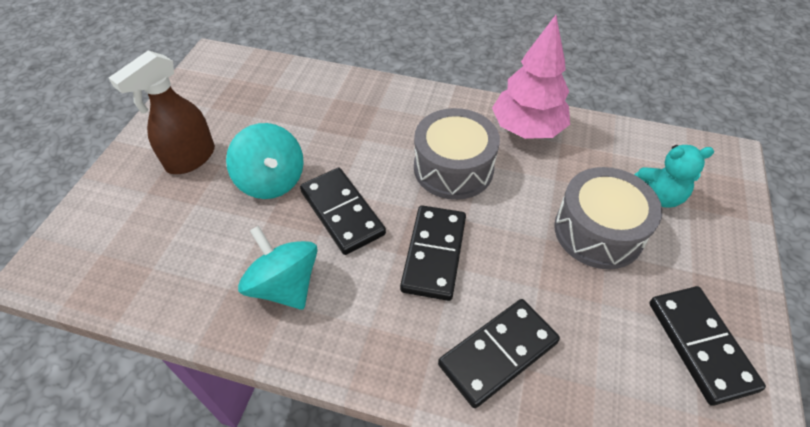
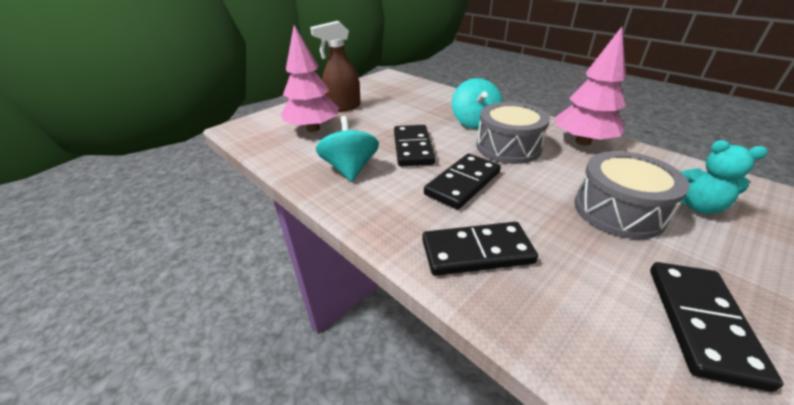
camera: 30 degrees right, 15 degrees down
turquoise spinning top [226,123,304,199] -> turquoise spinning top moved to [452,78,503,129]
none -> pink tree [281,25,339,132]

